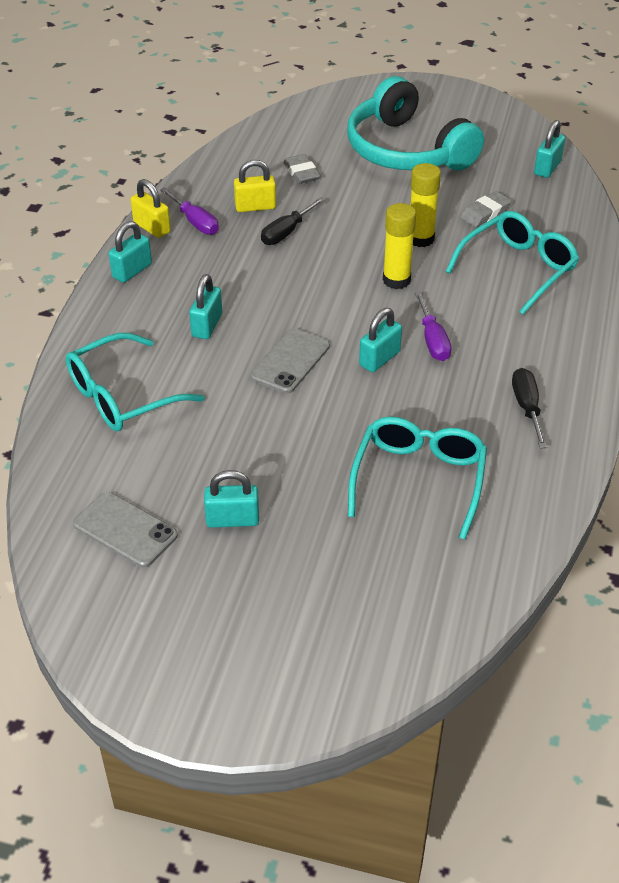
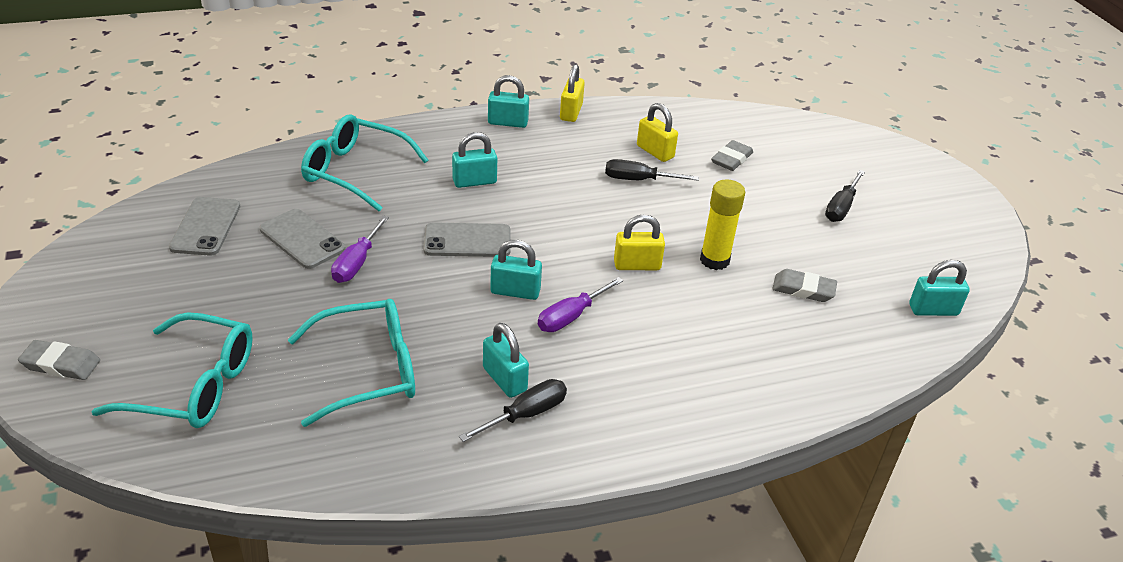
camera: 55 degrees right, 5 degrees down
purple screwdriver [160,187,219,235] -> purple screwdriver moved to [331,215,389,283]
turquoise padlock [204,470,259,528] -> turquoise padlock moved to [483,323,529,398]
turquoise headphones [347,76,484,170] -> black screwdriver [825,170,865,222]
yellow glue stick [383,203,416,289] -> yellow padlock [614,214,665,270]
turquoise glasses [446,211,579,314] -> turquoise glasses moved to [91,312,253,428]
none -> grey eraser [18,340,100,380]
none -> grey phone [260,209,346,269]

